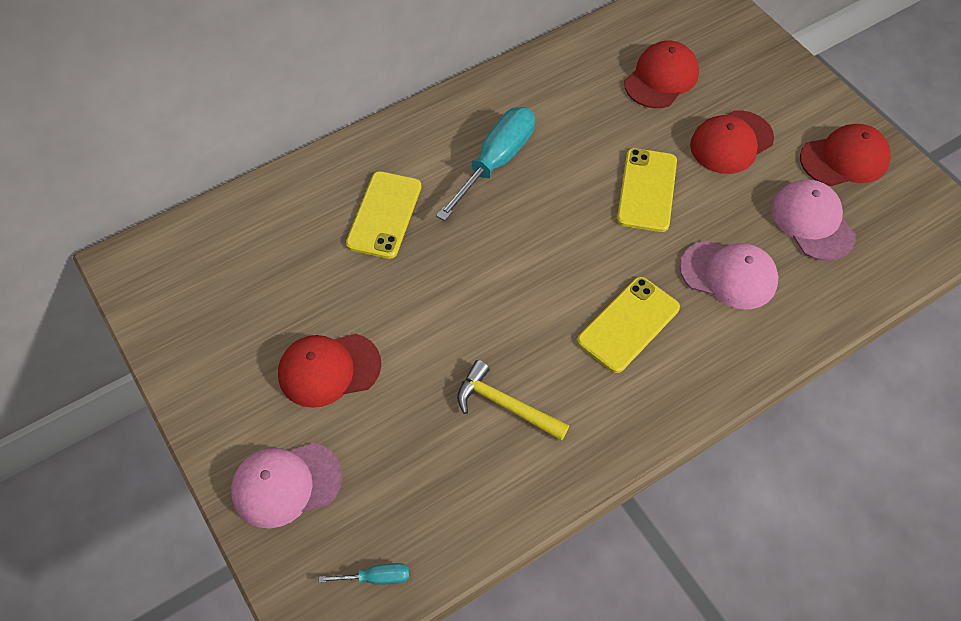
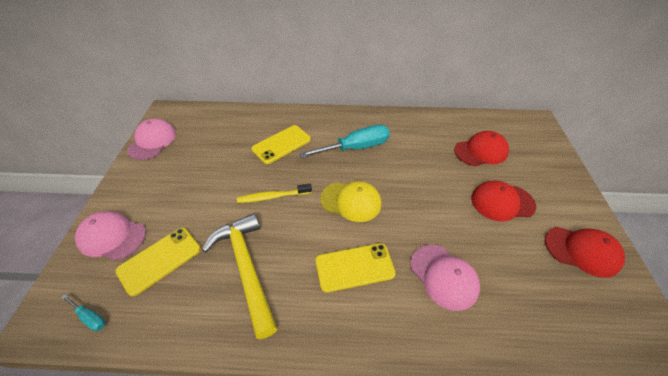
camera: 35 degrees right, 10 degrees down
red cap [278,334,381,408] -> none
yellow hammer [457,360,569,441] -> yellow hammer [202,213,277,339], size x1.60
yellow phone [617,148,677,232] -> yellow phone moved to [115,227,201,296]
pink cap [771,180,856,261] -> pink cap moved to [127,119,176,160]
none -> yellow toothbrush [237,184,312,203]
none -> yellow cap [320,181,382,222]

